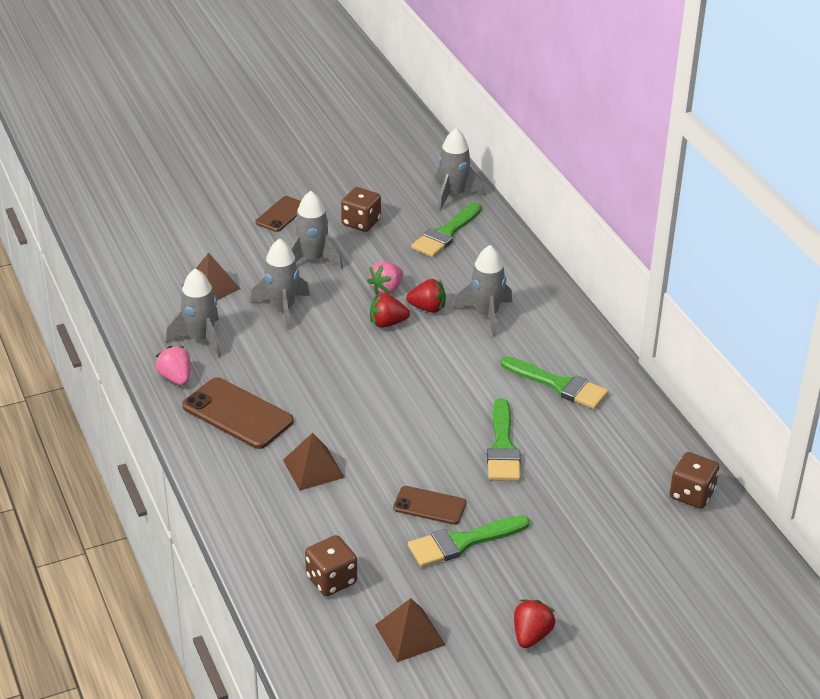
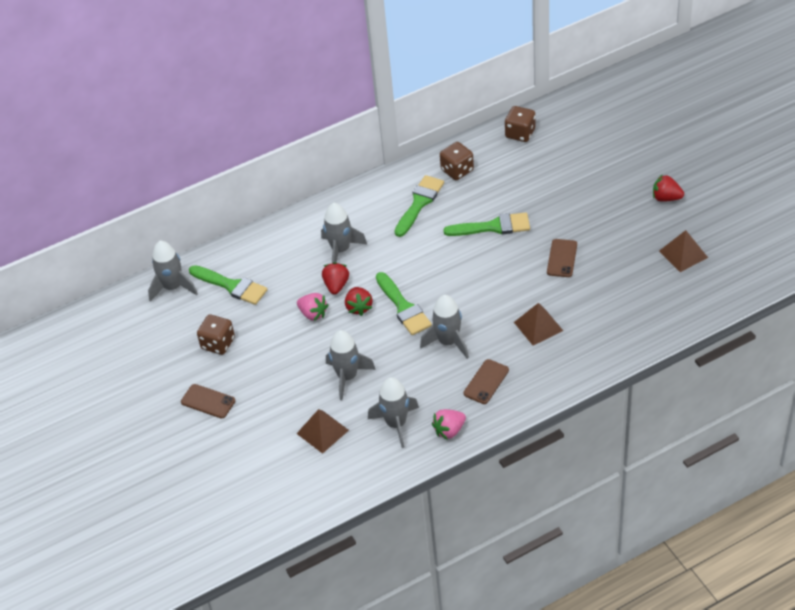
camera: 90 degrees left, 10 degrees up
brown phone [182,377,294,449] -> brown phone [464,359,509,404], size x0.60
grey rocket [290,191,343,269] -> grey rocket moved to [420,295,469,359]
brown dice [305,535,357,596] -> brown dice moved to [440,142,474,180]
green brush [408,515,530,567] -> green brush moved to [376,272,432,335]

